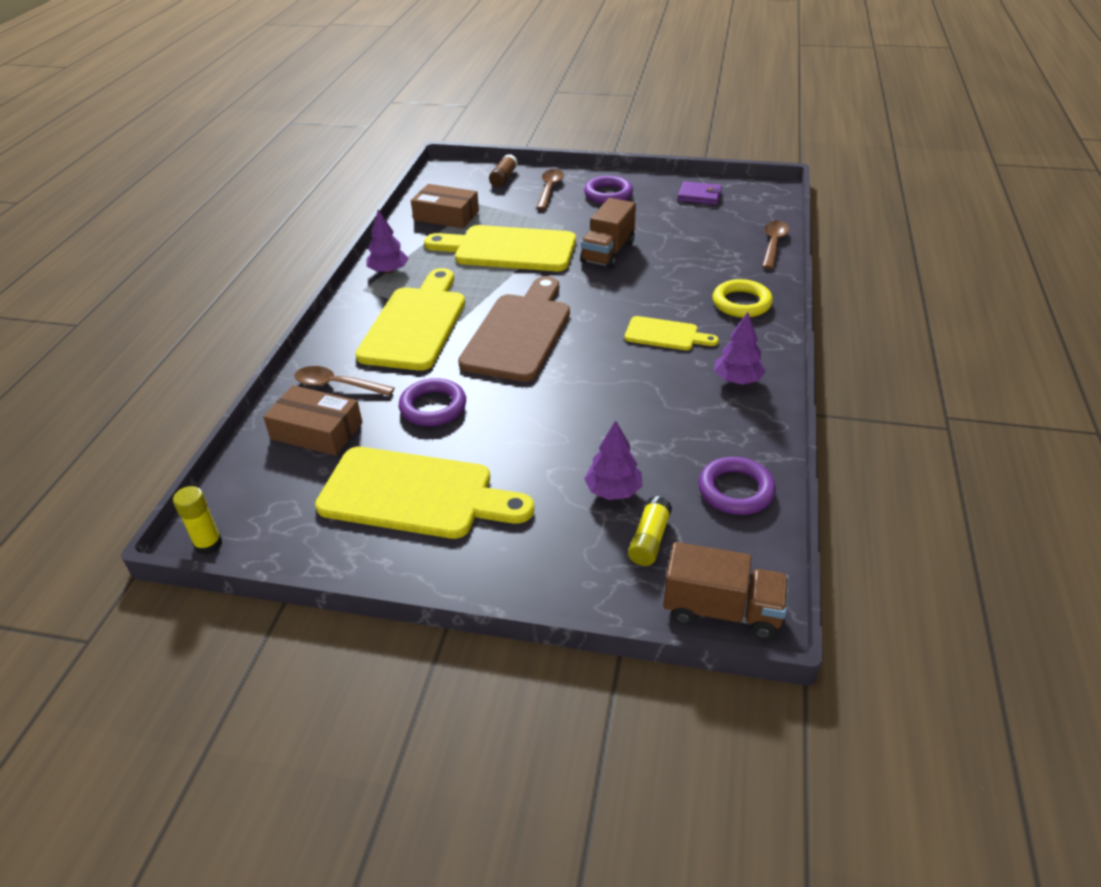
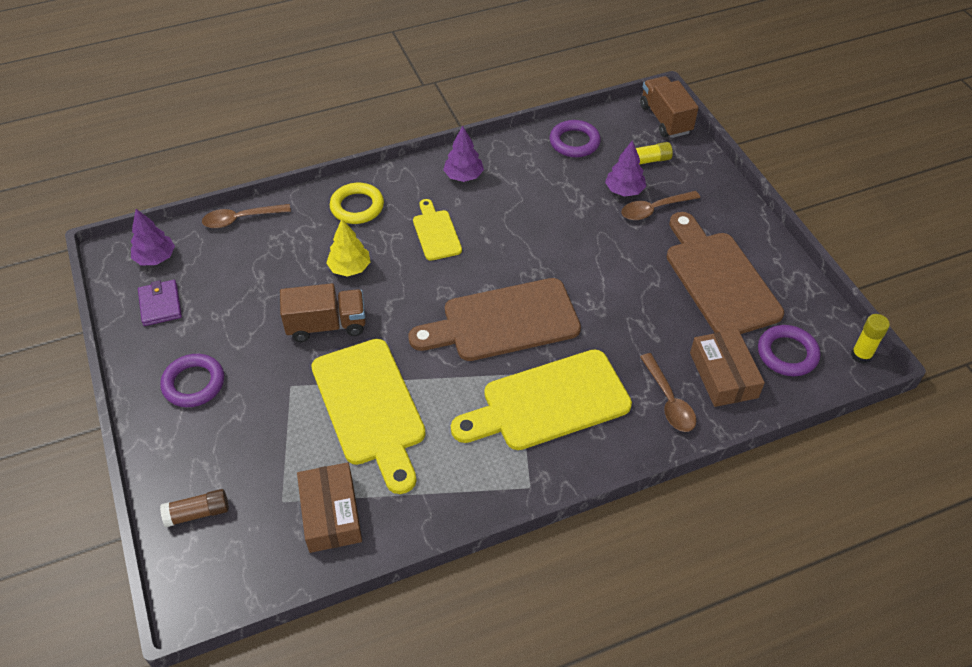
camera: 125 degrees left, 10 degrees up
yellow cutting board [315,447,534,539] -> brown cutting board [667,212,784,334]
purple tree [367,209,409,274] -> purple tree moved to [131,209,175,266]
purple ring [399,378,466,426] -> purple ring moved to [758,325,820,376]
brown spoon [536,169,564,210] -> brown spoon moved to [621,191,700,220]
none -> yellow tree [326,219,370,277]

